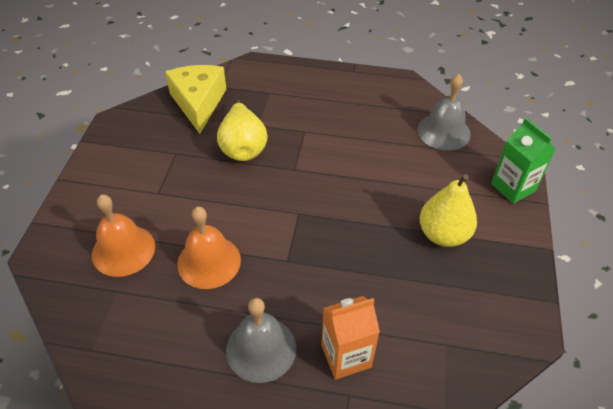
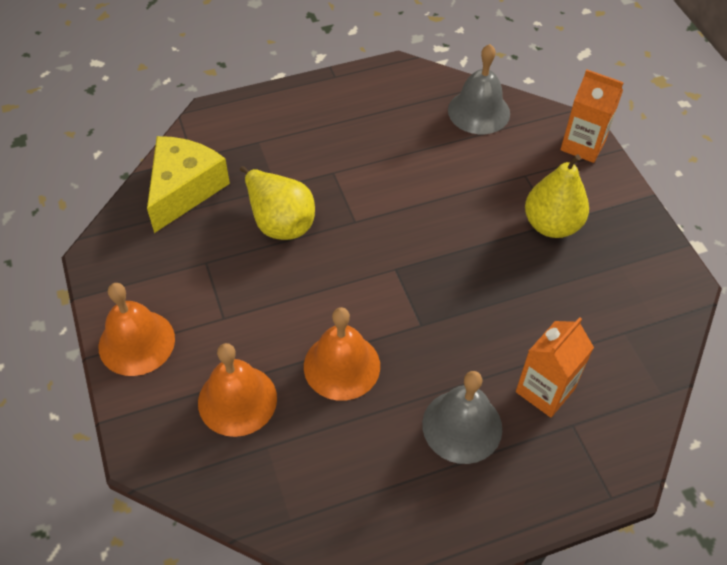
camera: 30 degrees left, 5 degrees up
yellow cheese [165,65,226,134] -> yellow cheese turned 60 degrees clockwise [147,136,230,233]
green carton [491,118,556,204] -> orange carton [560,69,624,163]
none -> orange bell [98,283,175,376]

